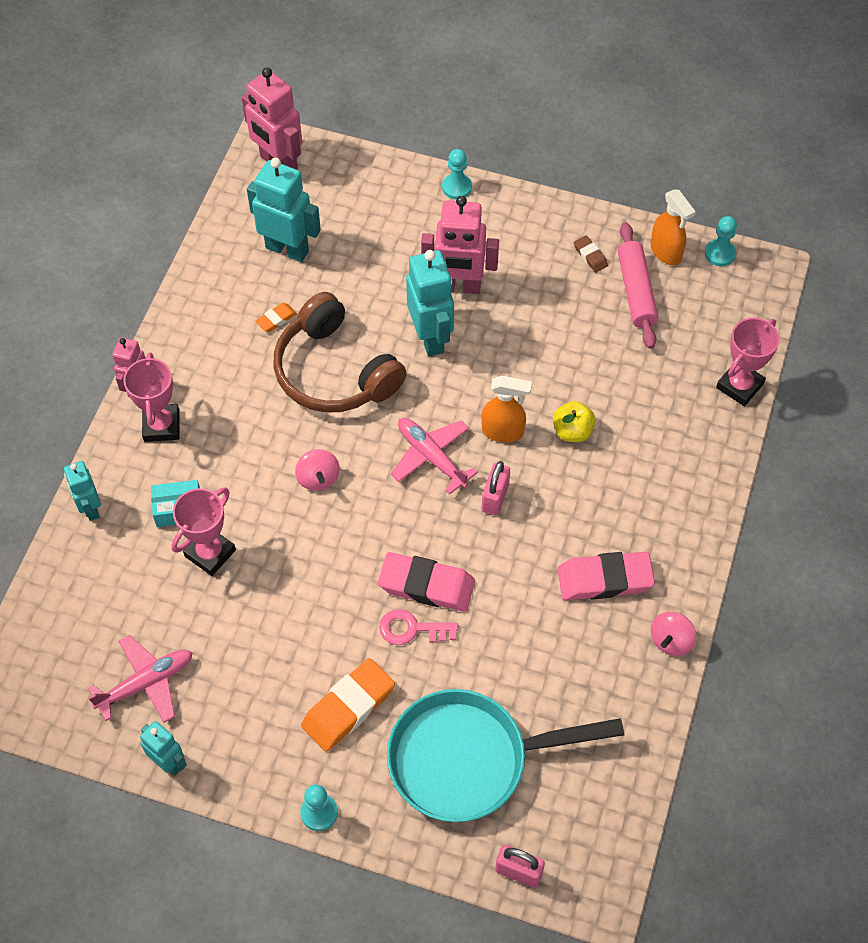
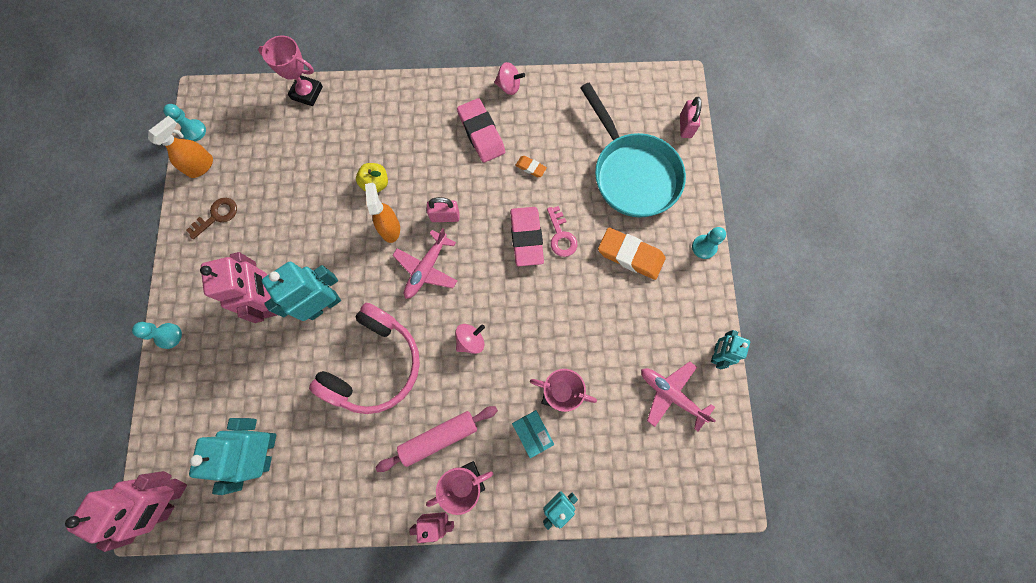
camera: 110 degrees left, 15 degrees up
orange eraser [255,303,297,332] -> orange eraser moved to [515,156,547,177]
brown headphones [274,292,407,413] -> pink headphones [309,303,420,414]
brown eraser [574,235,608,272] -> brown key [186,198,237,239]
pink rolling pin [618,222,658,349] -> pink rolling pin moved to [375,406,498,472]

